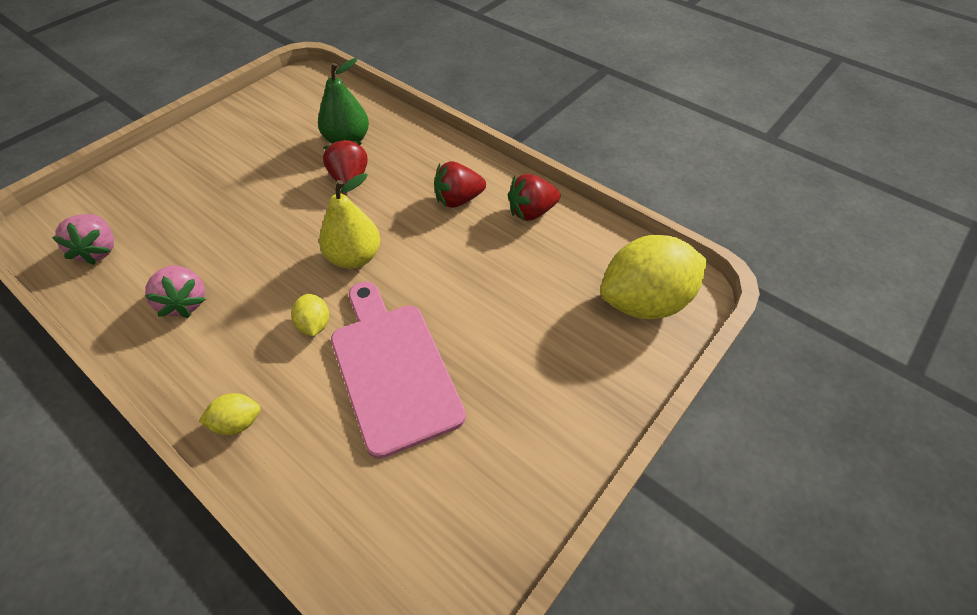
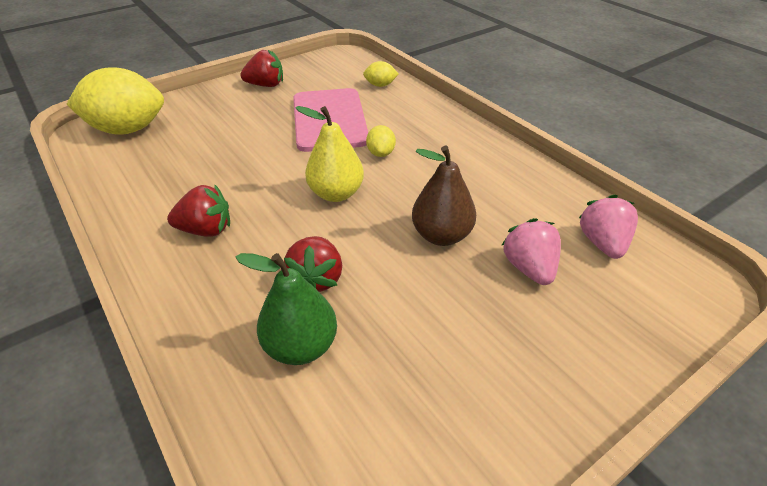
camera: 165 degrees left, 10 degrees down
pink strawberry [145,265,206,318] -> pink strawberry moved to [501,218,561,285]
yellow lemon [199,393,261,435] -> yellow lemon moved to [363,61,399,87]
red strawberry [508,174,561,221] -> red strawberry moved to [240,50,283,87]
none -> brown pear [412,146,476,246]

